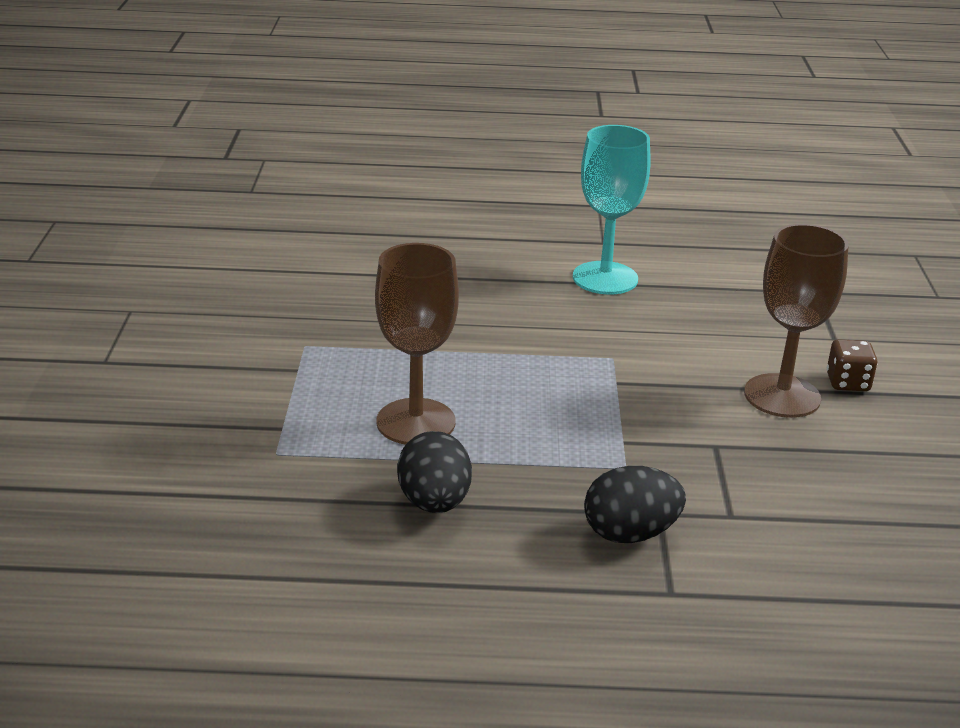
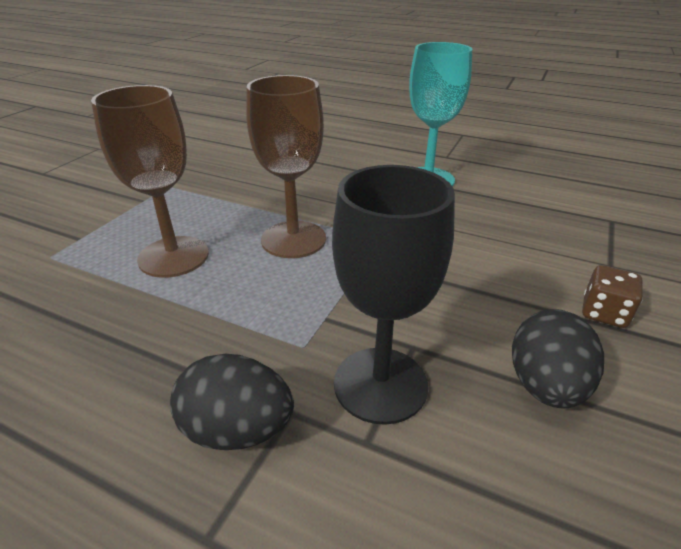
camera: 25 degrees right, 5 degrees up
black egg [397,431,472,513] -> black egg moved to [512,309,604,409]
brown goblet [744,224,849,418] -> brown goblet moved to [246,75,326,258]
none -> black goblet [332,165,455,425]

